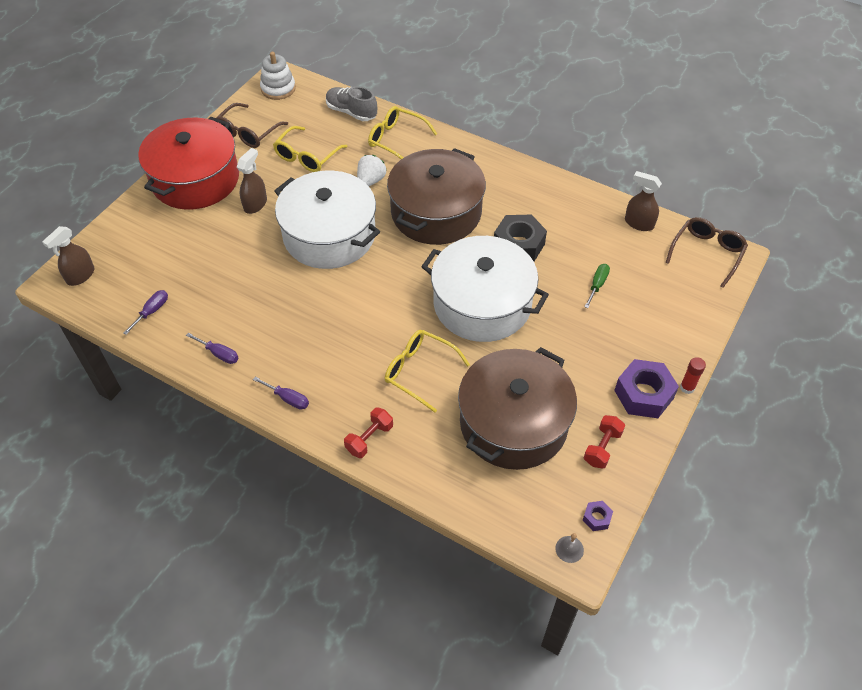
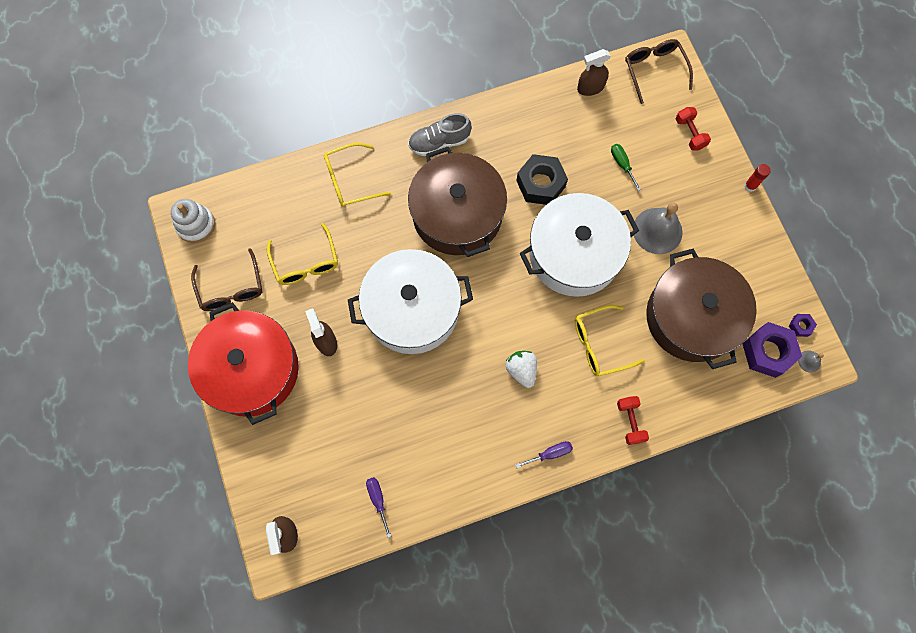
camera: 50 degrees left, 20 degrees up
purple screwdriver [186,333,238,364] -> none
grey shoe [326,86,377,121] -> grey shoe moved to [408,113,472,156]
white strawberry [357,155,387,186] -> white strawberry moved to [506,351,537,388]
red dumbbell [584,415,625,469] -> red dumbbell moved to [676,107,711,151]
purple nut [614,359,679,418] -> purple nut moved to [743,322,802,378]
none -> grey bell [633,203,683,254]

